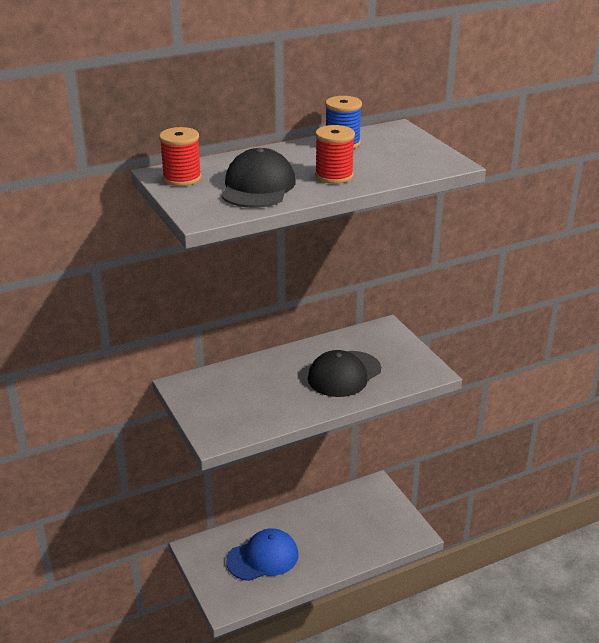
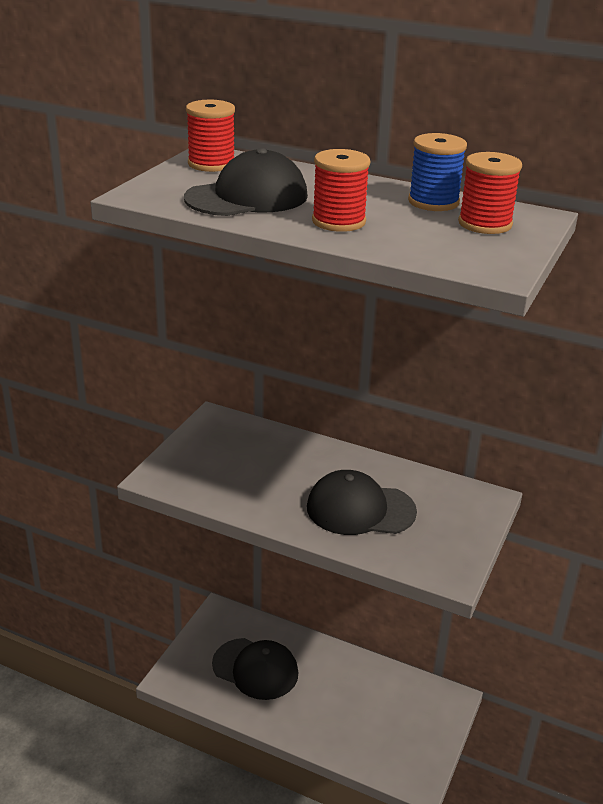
camera: 50 degrees right, 0 degrees up
blue cap [226,528,298,581] -> black cap [212,638,298,700]
none -> red spool [458,152,522,234]

